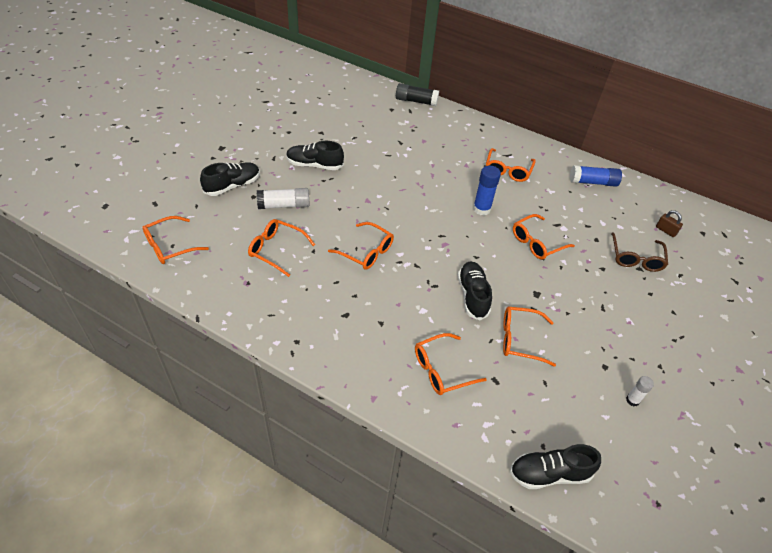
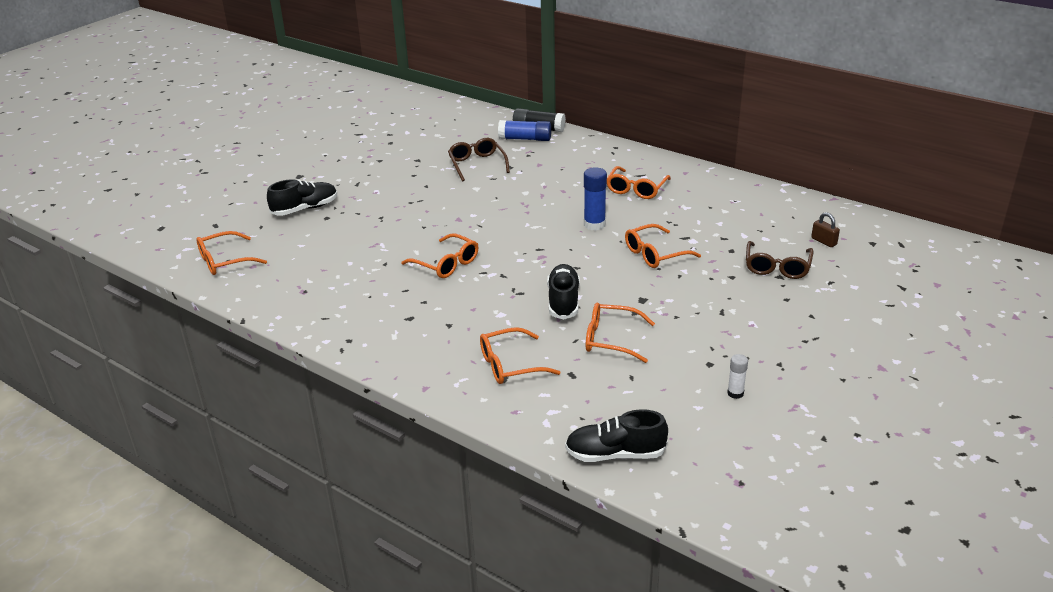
camera: 10 degrees right, 15 degrees down
orange glasses [248,219,315,277] -> none
white glue stick [257,188,310,209] -> none
black shoe [286,141,344,170] -> none
blue glue stick [570,165,622,187] -> blue glue stick moved to [498,120,551,141]
none -> brown glasses [448,138,510,181]

